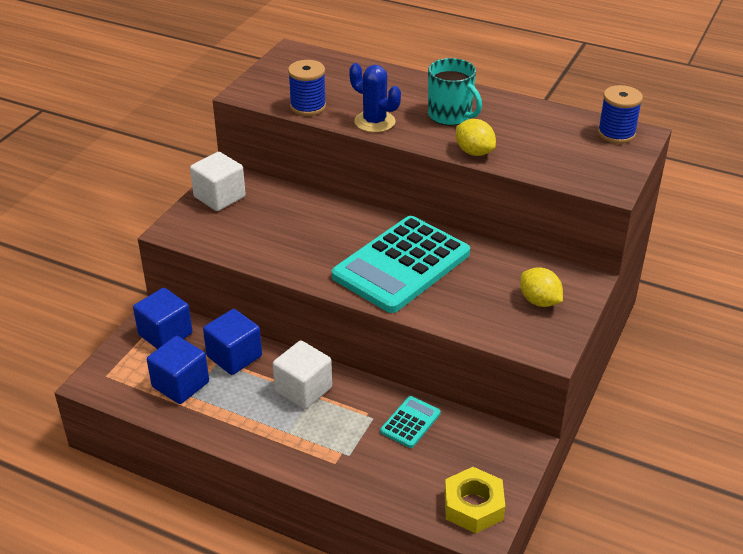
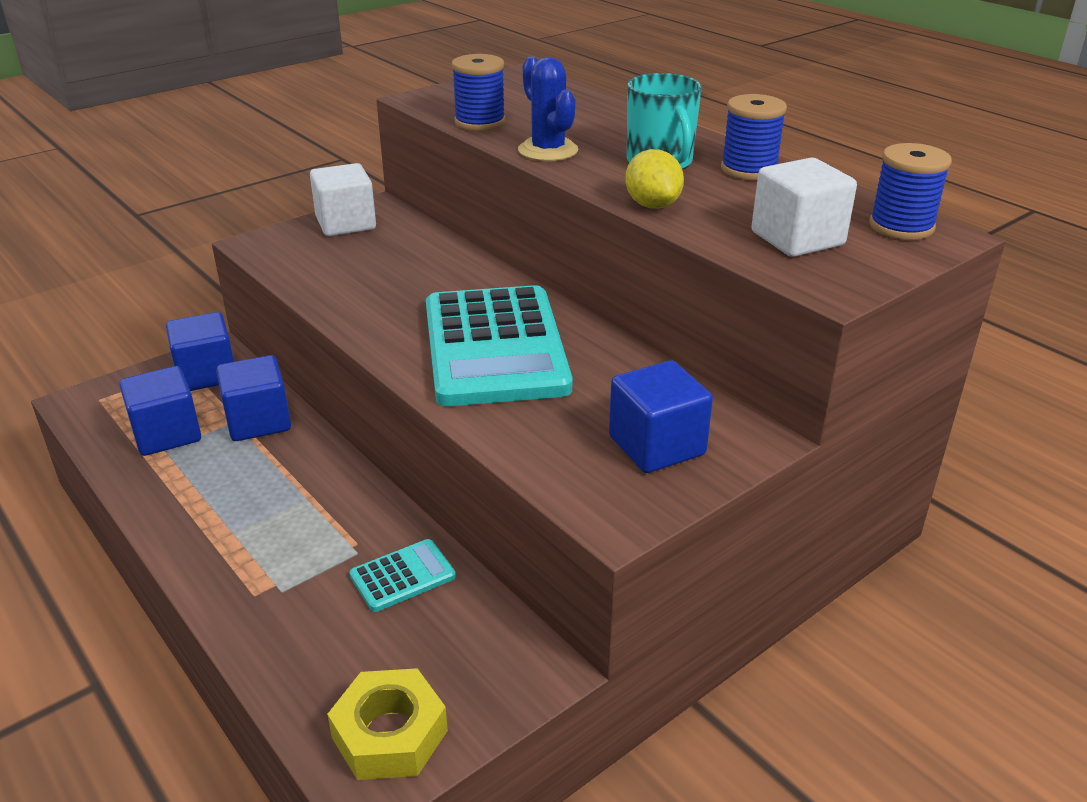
camera: 25 degrees right, 5 degrees down
white cube [273,341,332,409] -> white cube moved to [751,158,857,257]
turquoise calculator [332,216,470,313] -> turquoise calculator turned 75 degrees counterclockwise [426,285,573,406]
yellow lemon [520,267,563,307] -> blue cube [609,360,713,473]
none -> blue spool [721,94,787,180]

